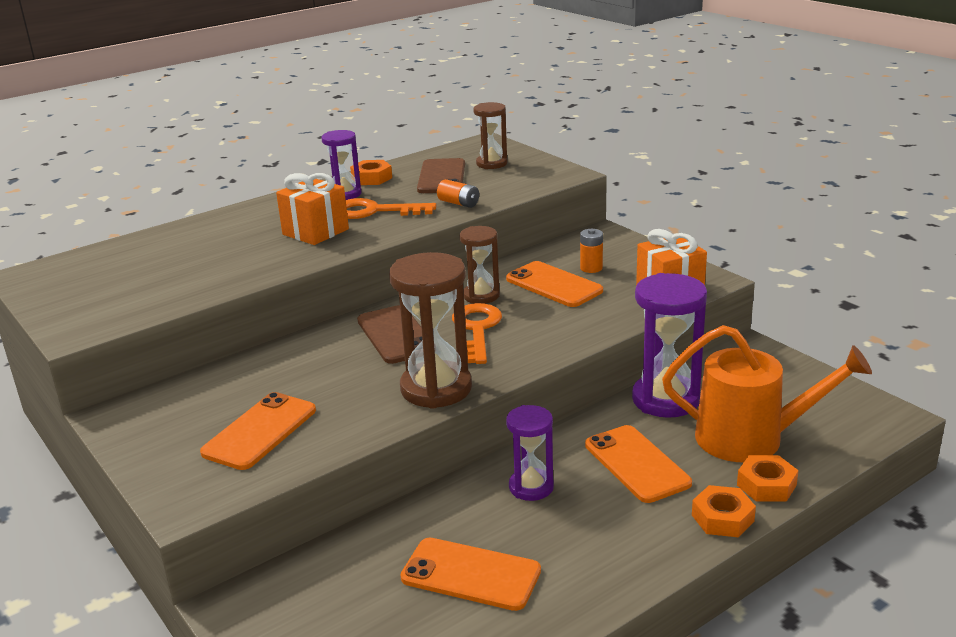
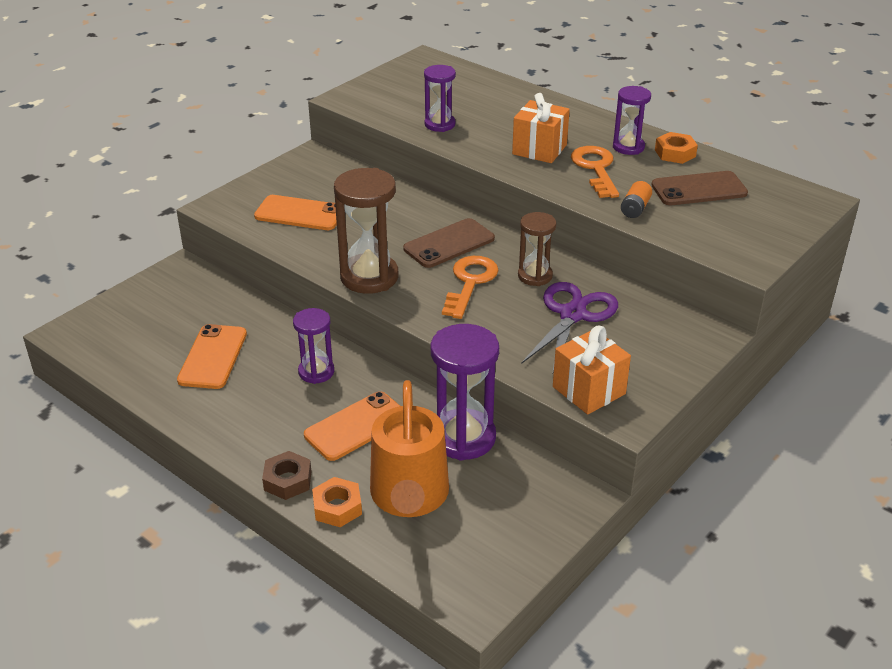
camera: 75 degrees right, 10 degrees up
orange key [452,303,502,364] -> orange key turned 60 degrees counterclockwise [442,256,499,319]
brown hourglass [473,102,507,169] -> none
orange phone [506,261,603,307] -> purple scissors [521,282,618,375]
orange battery [580,229,603,273] -> none
orange nut [692,485,756,537] -> brown nut [262,451,311,500]
none -> purple hourglass [424,65,456,132]

